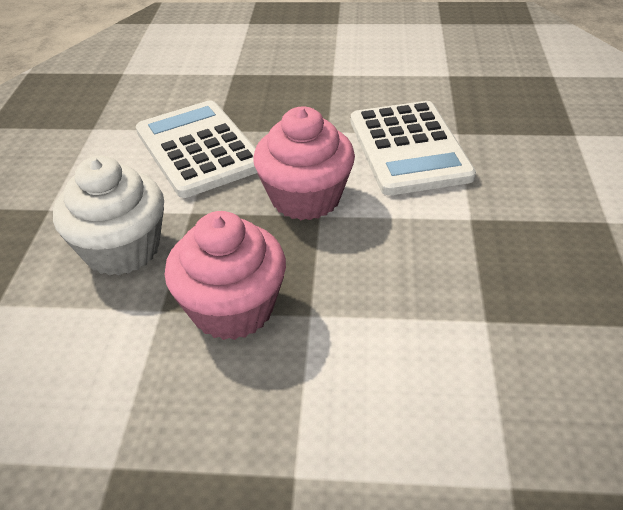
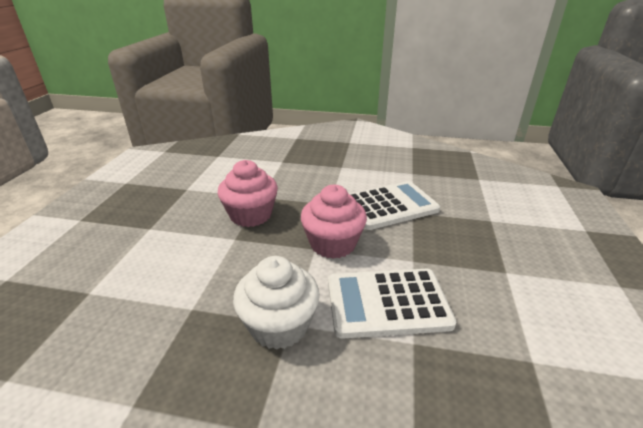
camera: 95 degrees right, 10 degrees down
white cupcake [53,156,164,276] -> white cupcake moved to [233,256,320,350]

